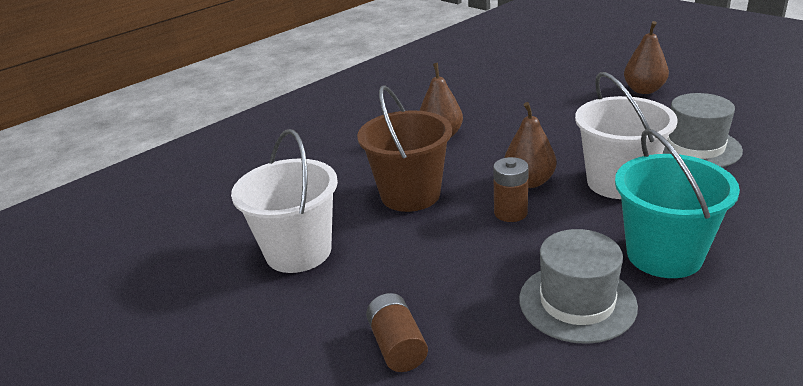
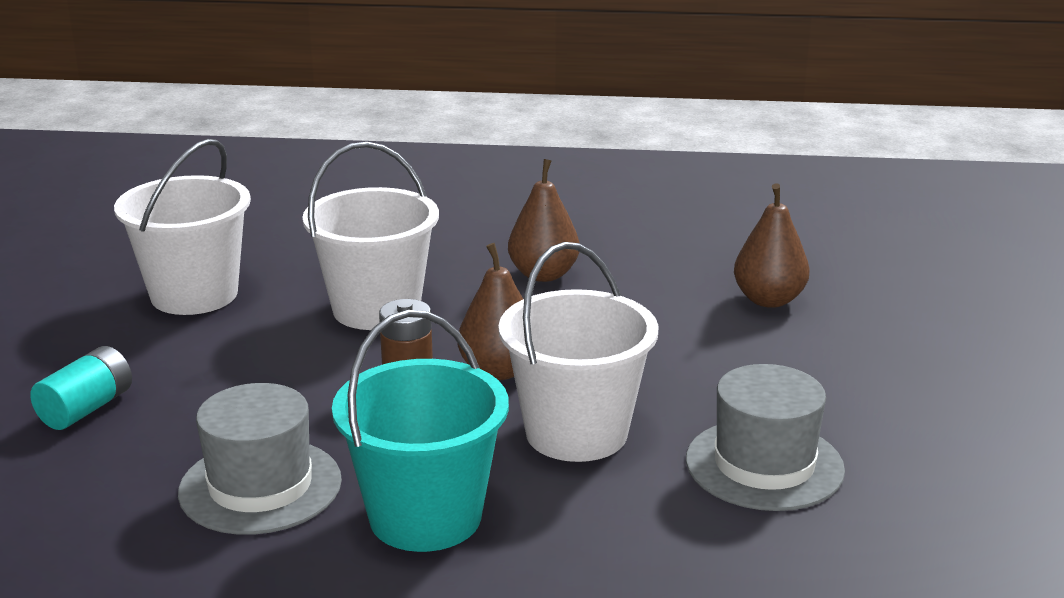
camera: 45 degrees right, 5 degrees down
brown bucket [357,85,452,212] -> white bucket [302,142,439,330]
brown battery [366,293,428,372] -> turquoise battery [30,346,132,430]
brown pear [624,21,669,94] -> brown pear moved to [734,183,810,308]

